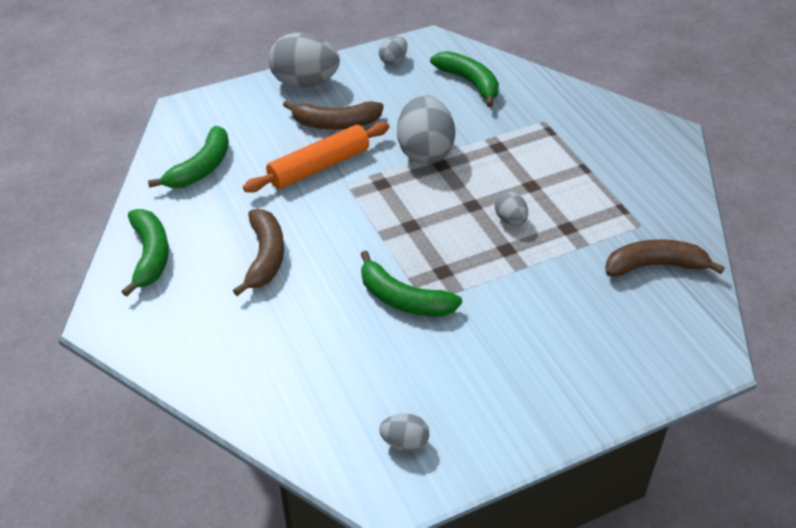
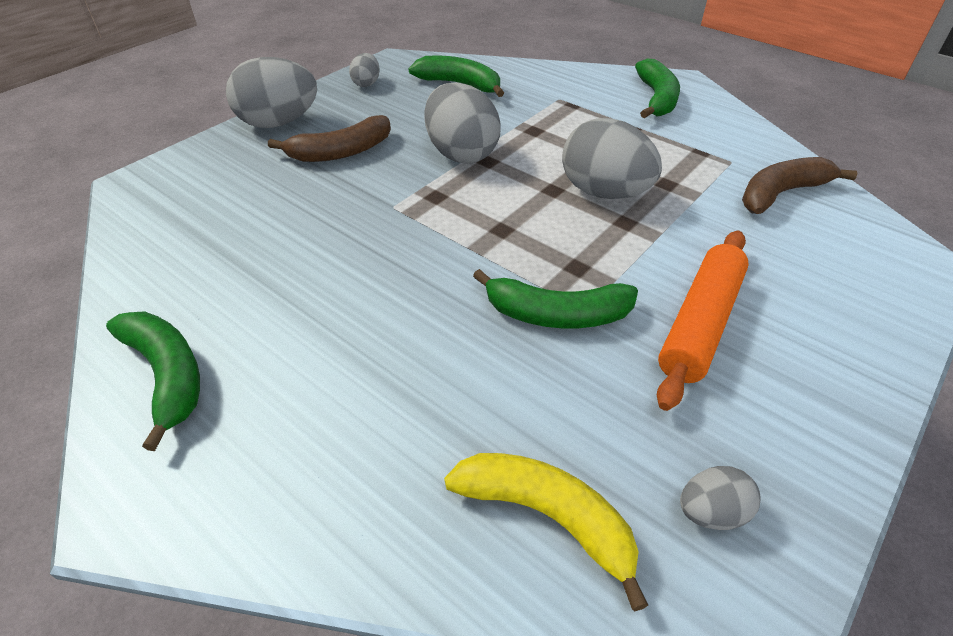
camera: 25 degrees left, 0 degrees up
green banana [148,126,229,188] -> green banana moved to [635,59,680,118]
brown banana [233,209,284,296] -> none
orange rolling pin [243,122,389,193] -> orange rolling pin moved to [657,230,749,411]
grey egg [495,192,528,225] -> grey egg [562,118,662,199], size x2.03
none -> yellow banana [444,453,648,611]

